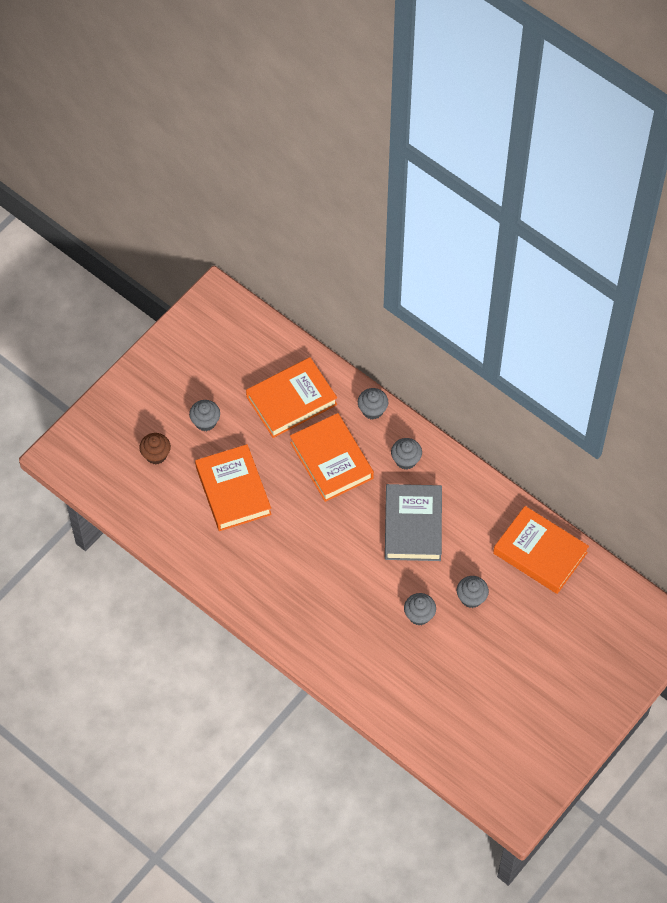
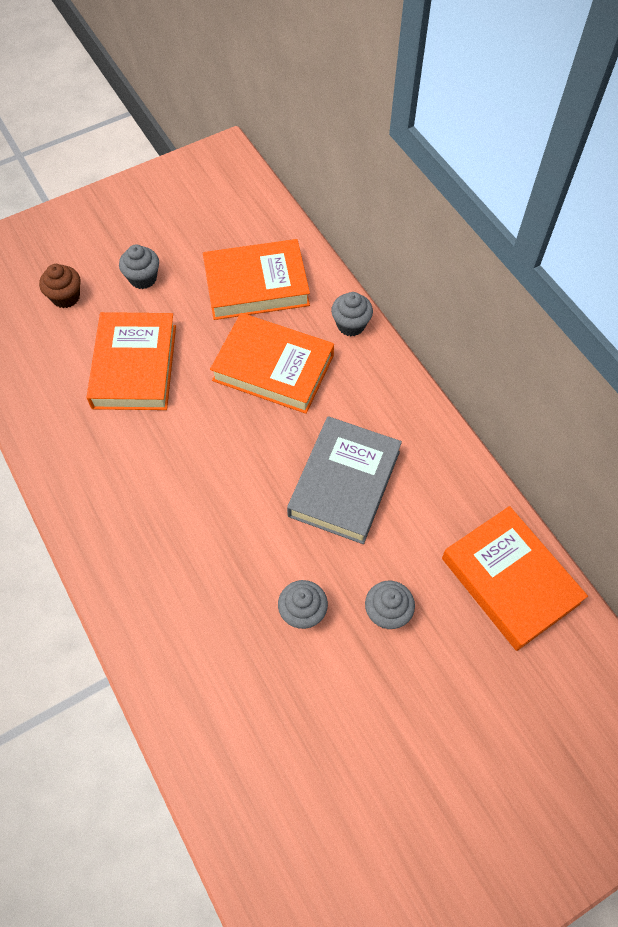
camera: 20 degrees right, 0 degrees up
orange book [290,413,374,502] -> orange book turned 60 degrees counterclockwise [210,313,334,414]
grey cupcake [391,438,422,470] -> none

